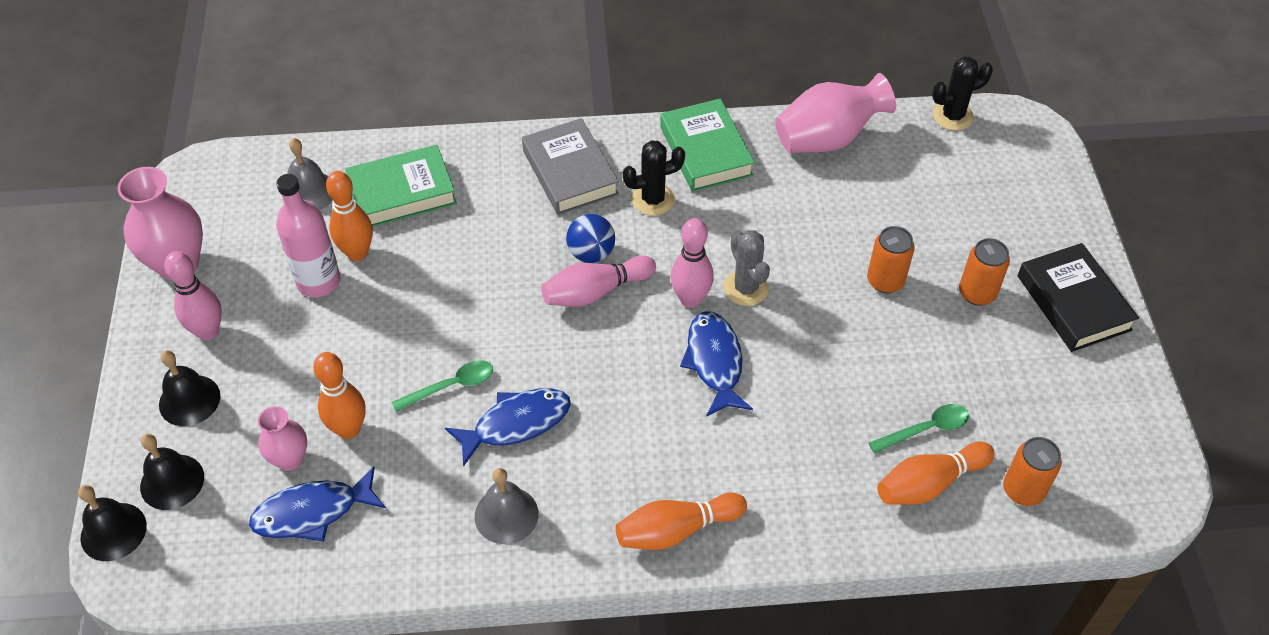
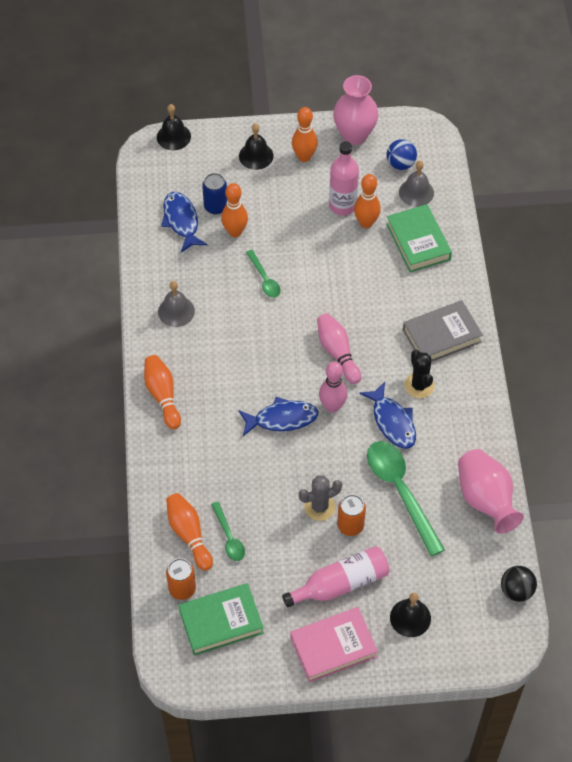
camera: 90 degrees right, 5 degrees up
black bell [140,434,204,510] -> black bell moved to [390,593,431,637]
pink bowling pin [164,251,222,340] -> orange bowling pin [292,107,318,162]
pink vase [258,406,307,471] -> blue can [202,173,228,215]
blue fish [445,388,571,467] -> blue fish moved to [359,382,416,449]
blue ball [566,214,615,263] -> blue ball moved to [387,139,417,170]
green book [660,99,755,192] -> green book moved to [179,583,264,656]
grey cactus [724,230,770,306] -> grey cactus moved to [299,476,342,521]
black cactus [932,57,993,131] -> black ball [501,566,537,602]
orange can [959,238,1010,306] -> pink bottle [282,546,389,608]
black book [1018,243,1139,352] -> pink book [290,607,378,683]
none -> green spoon [367,441,445,556]

